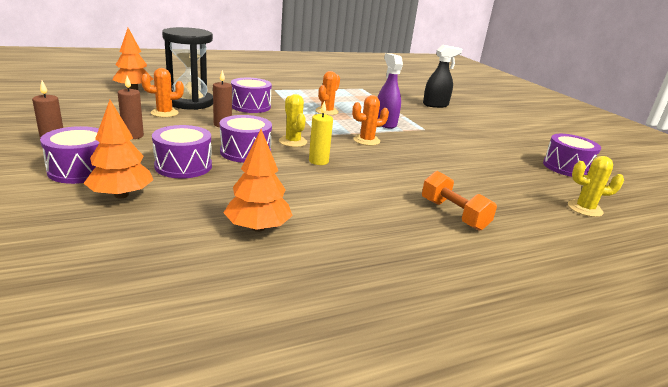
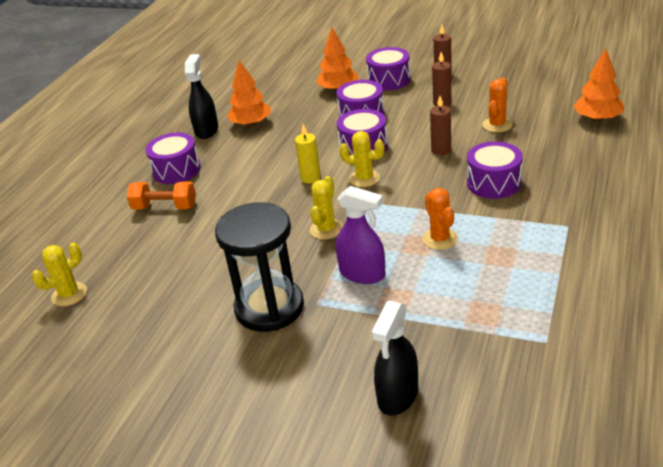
camera: 140 degrees right, 10 degrees up
black hourglass [162,27,213,110] -> black hourglass moved to [215,202,304,332]
orange cactus [352,95,389,146] -> yellow cactus [310,176,343,240]
purple drum [543,134,601,177] -> purple drum moved to [145,133,201,184]
none -> black spray bottle [185,54,218,139]

